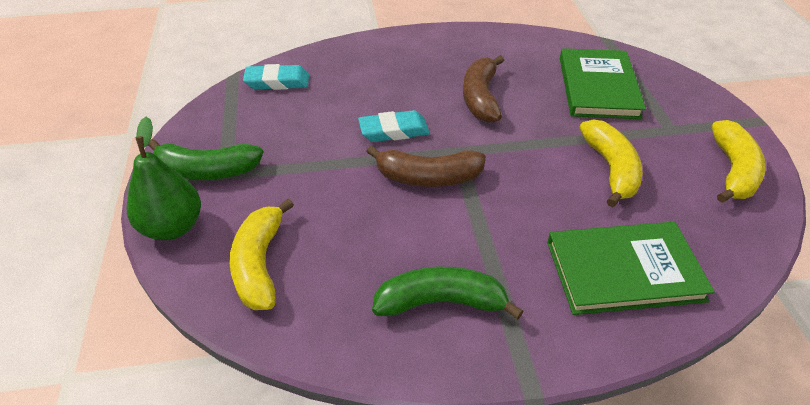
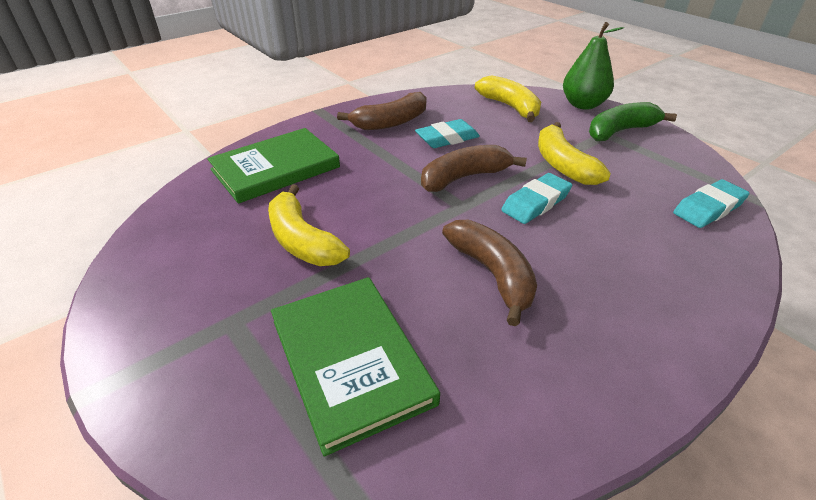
camera: 150 degrees right, 5 degrees down
green banana [372,267,524,320] -> brown banana [337,92,427,130]
yellow banana [712,120,766,203] -> yellow banana moved to [538,122,611,185]
none -> turquoise eraser [415,119,480,148]

